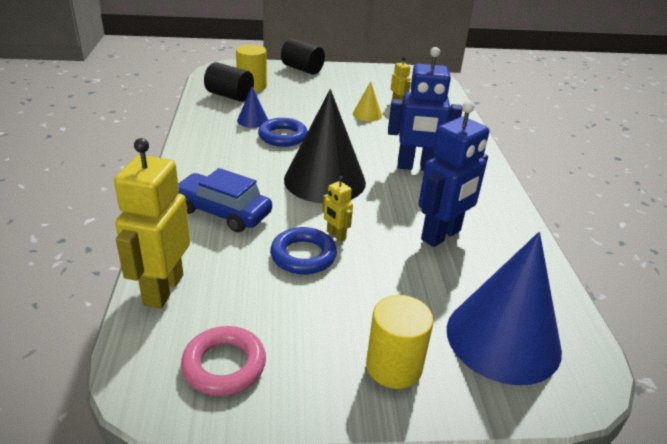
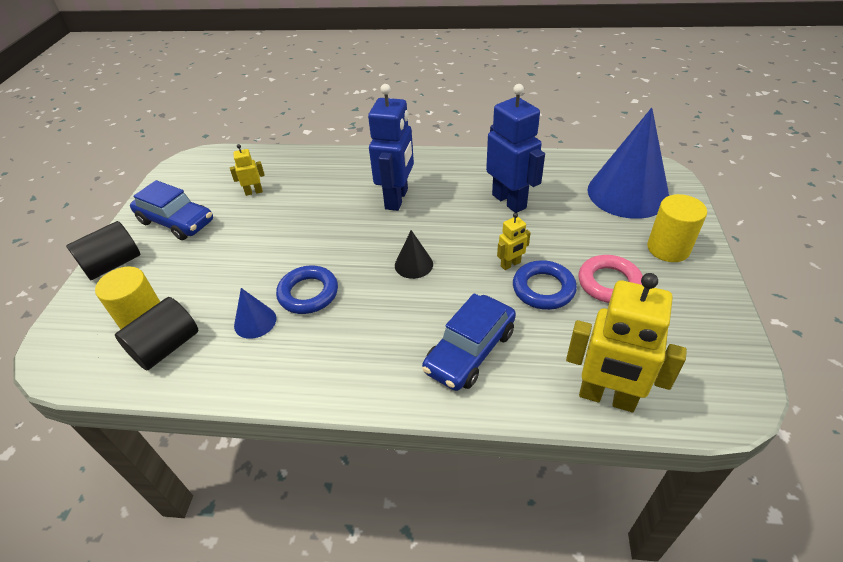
camera: 75 degrees left, 10 degrees up
pink ring [181,326,266,396] -> pink ring moved to [579,255,643,303]
black cone [284,89,366,203] -> black cone [395,230,433,279], size x0.44
yellow cone [353,82,382,121] -> none
none -> blue car [130,180,213,240]

